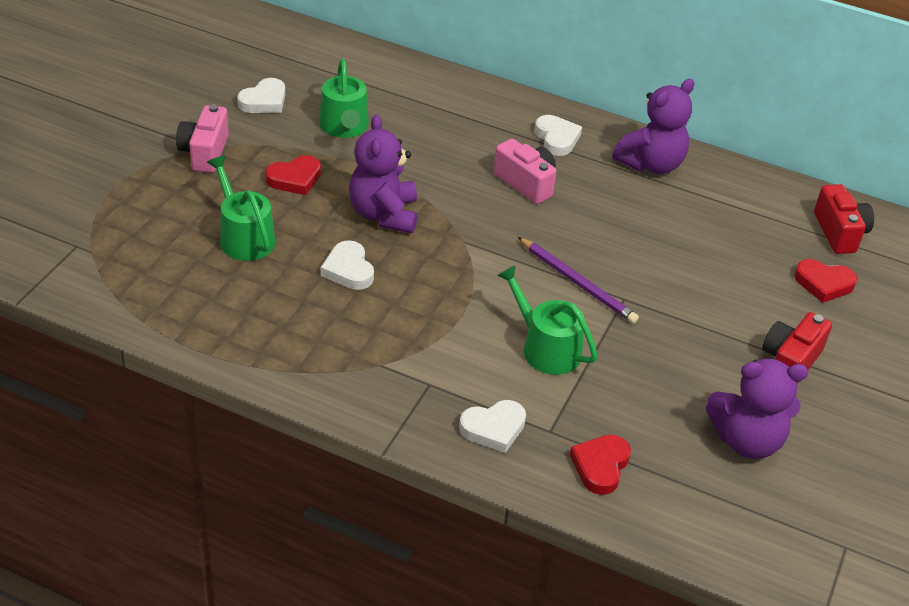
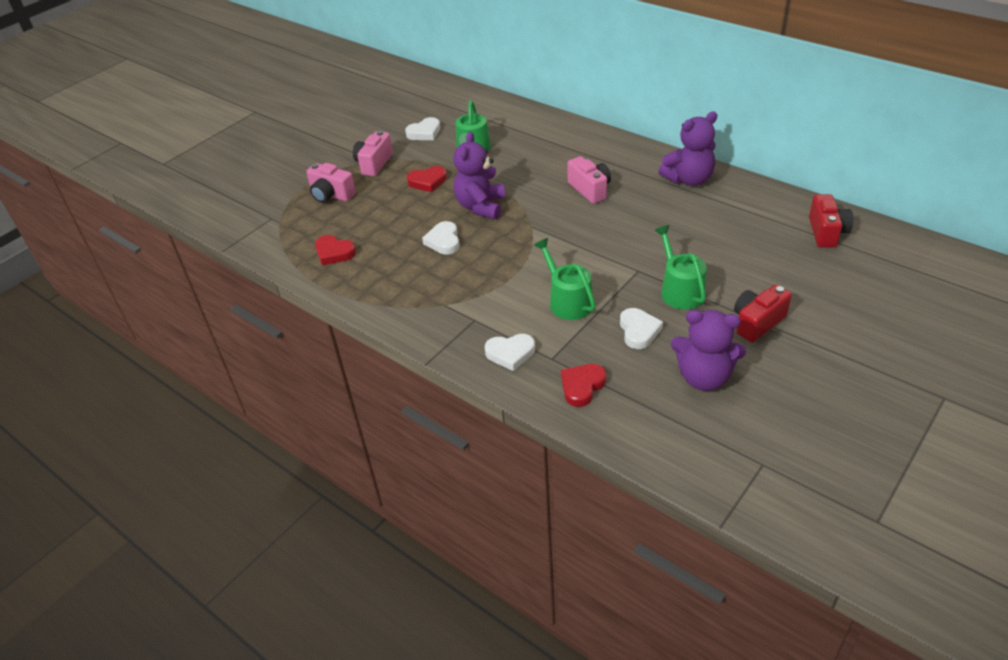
camera: 20 degrees right, 0 degrees up
green watering can [207,155,276,261] -> green watering can moved to [655,225,707,309]
purple pencil [518,237,639,324] -> none
white heart [535,115,582,156] -> white heart moved to [620,308,663,349]
red heart [794,259,857,303] -> red heart moved to [315,235,356,265]
none -> pink camera [306,163,356,203]

